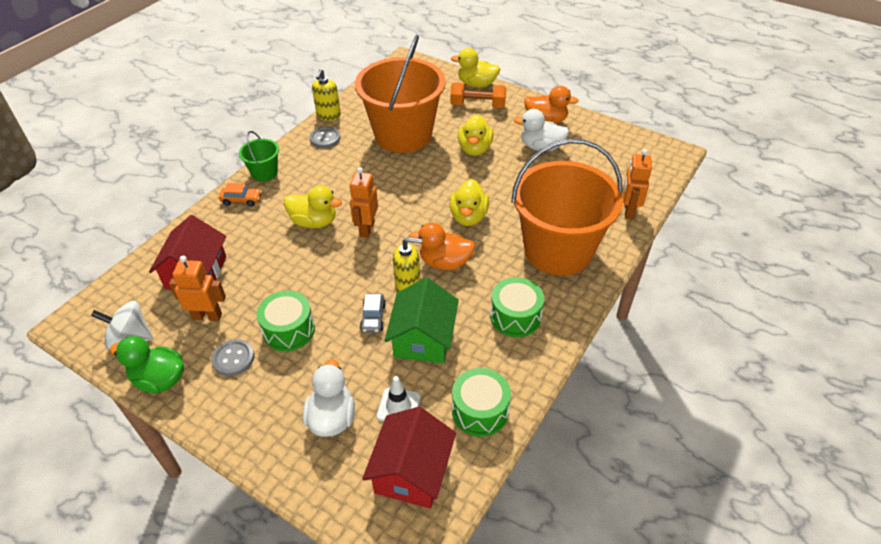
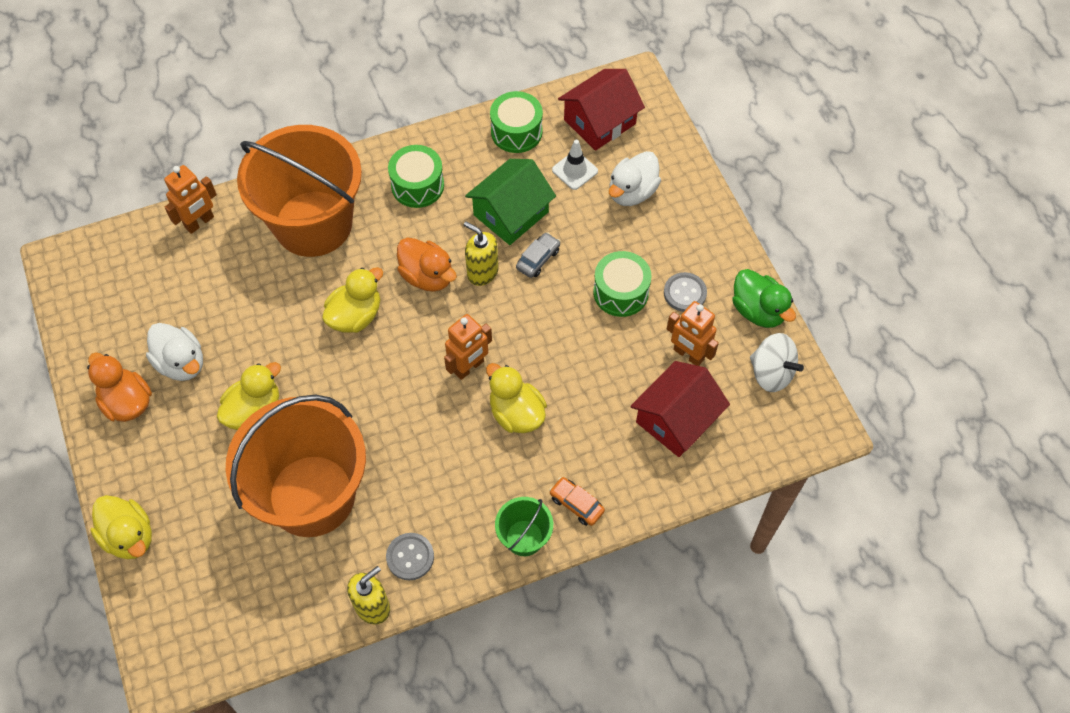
camera: 145 degrees left, 15 degrees up
orange dumbbell [450,82,506,108] -> none

